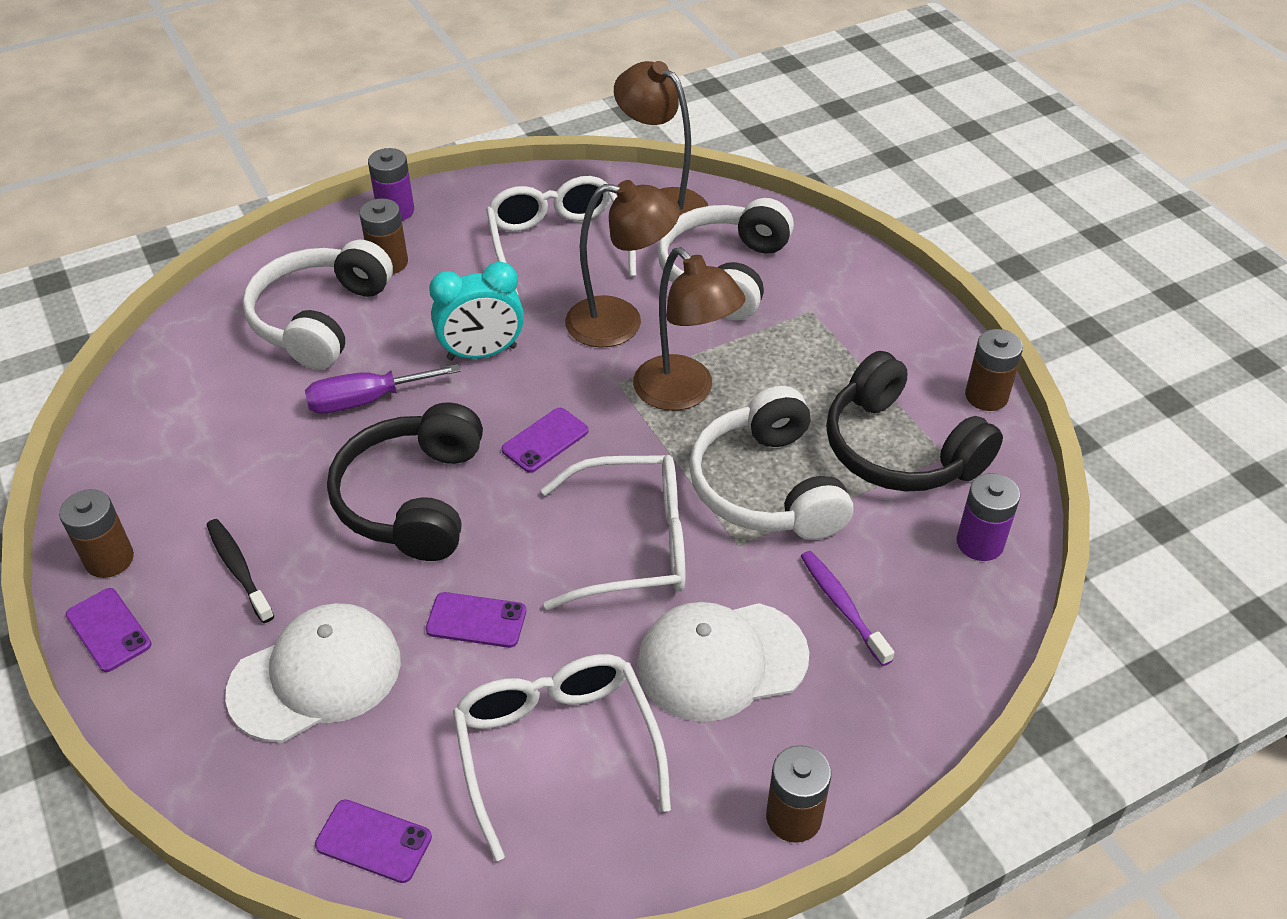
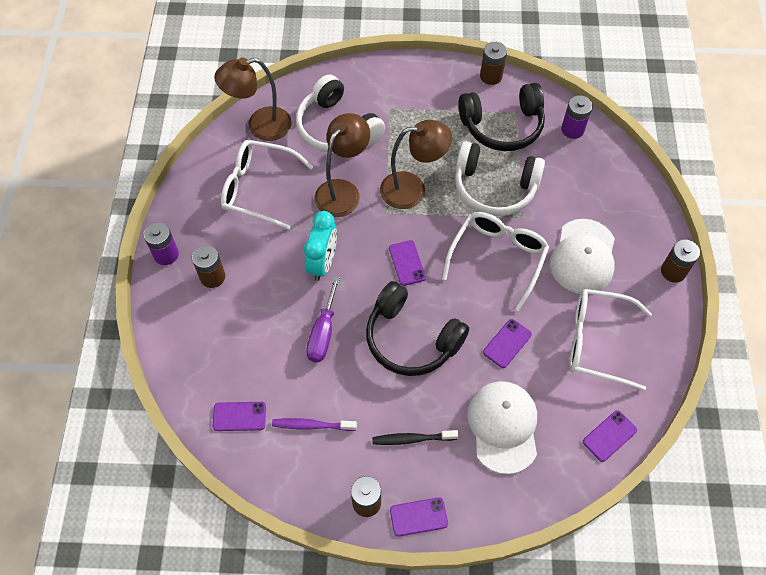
camera: 60 degrees left, 15 degrees up
white headphones [243,240,393,369] -> none
purple toothbrush [801,551,894,666] -> purple toothbrush moved to [272,418,357,431]
none -> purple phone [213,402,266,431]

